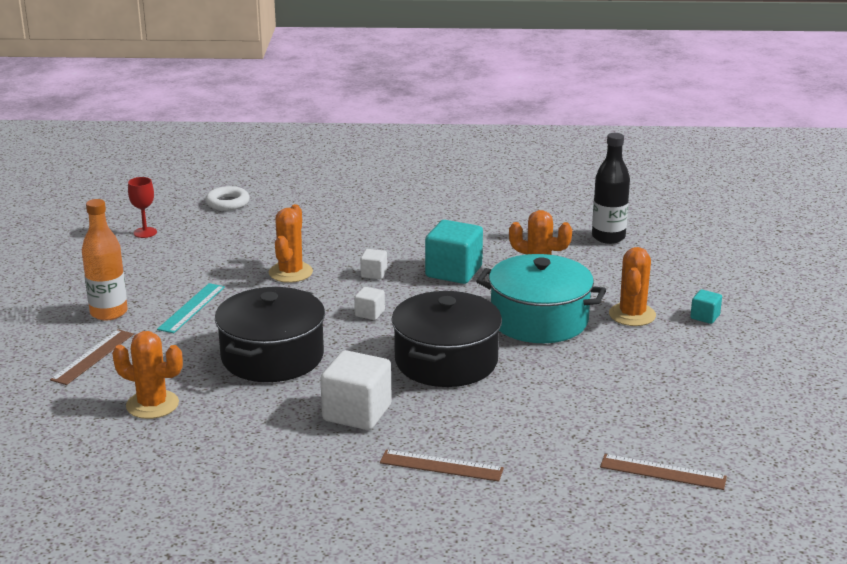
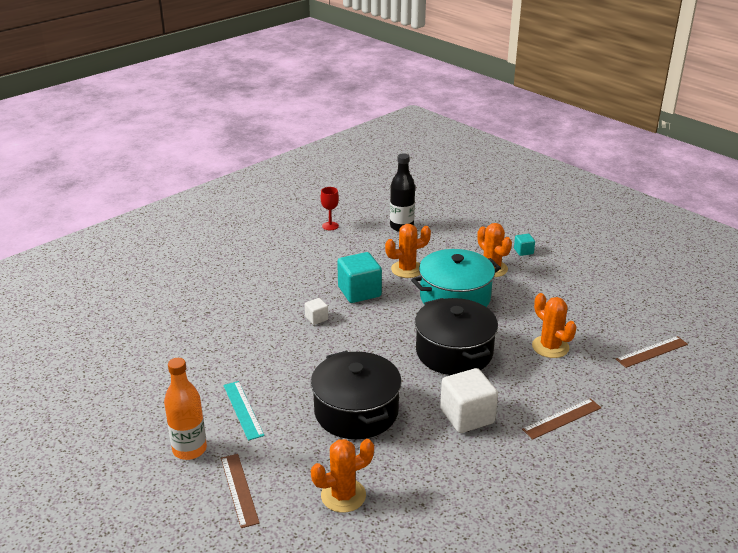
camera: 45 degrees left, 5 degrees up
red goblet [128,177,157,238] -> red goblet moved to [321,187,339,230]
white ring [205,186,250,211] -> none
orange cactus [269,204,313,283] -> orange cactus moved to [532,293,577,358]
white cube [354,287,385,320] -> none

